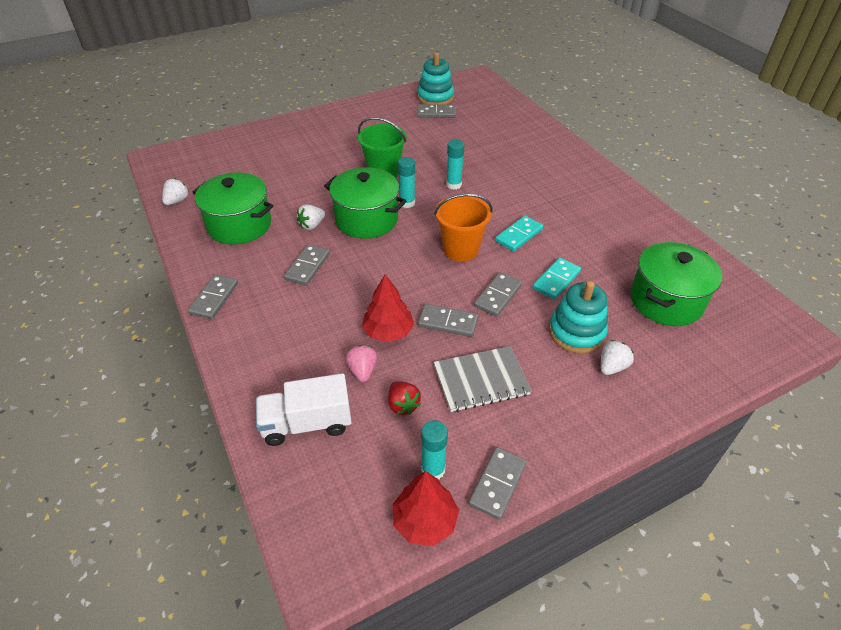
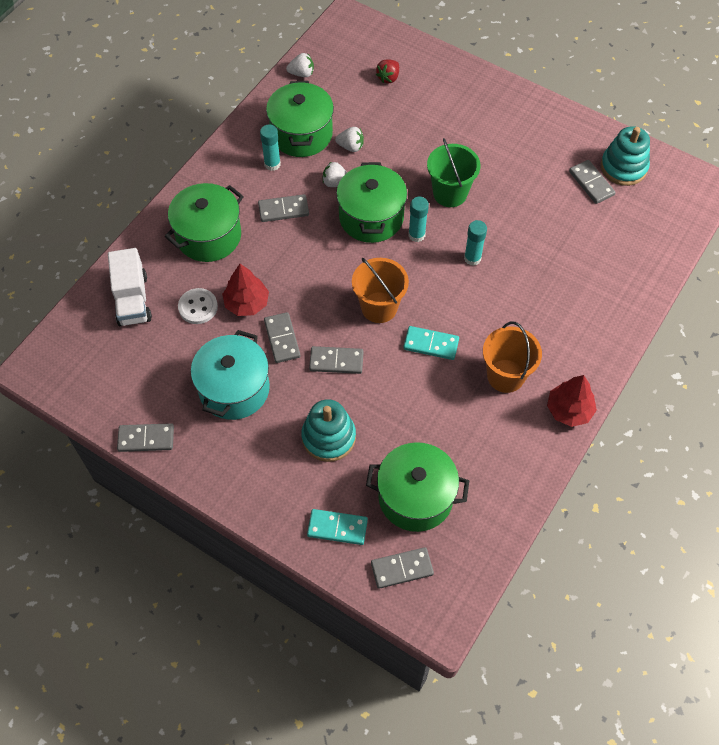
camera: 60 degrees right, 15 degrees up
grey domino [188,274,238,319] -> grey domino moved to [371,547,434,589]
white truck [256,373,352,446] -> white truck turned 150 degrees counterclockwise [108,248,152,326]
pink strawberry [345,345,377,382] -> white button [178,288,218,324]
red strawberry [388,381,421,415] -> red strawberry moved to [376,59,399,83]
red tree [393,471,459,546] -> red tree moved to [547,375,597,427]
turquoise glue stick [421,420,448,479] -> turquoise glue stick moved to [260,125,281,171]
grey notebook [434,346,532,412] -> turquoise pot [191,330,270,420]
turquoise domino [533,258,581,300] -> turquoise domino moved to [307,509,368,545]
white strawberry [601,340,634,375] -> white strawberry moved to [335,127,364,152]
none -> green pot [165,183,244,262]
none -> orange bucket [483,321,542,393]

